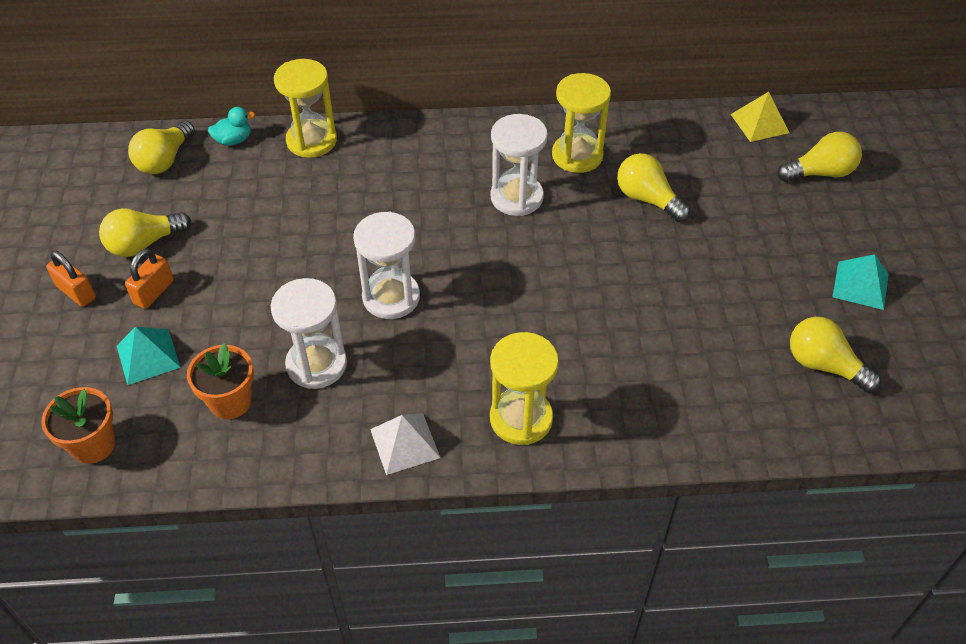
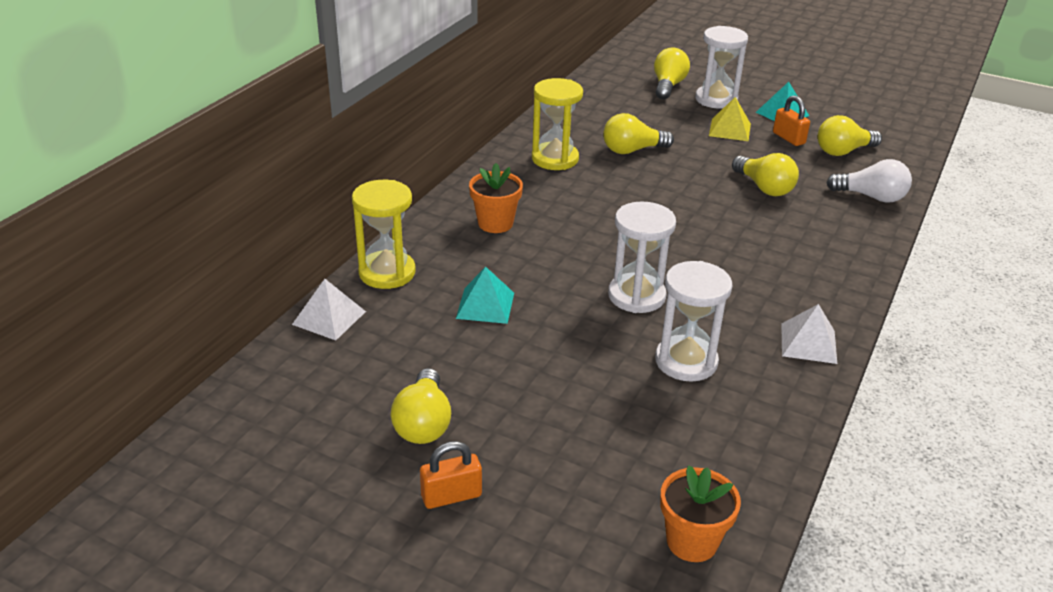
camera: 60 degrees left, 15 degrees down
turquoise pyramid [117,327,181,385] -> turquoise pyramid moved to [456,267,514,324]
orange padlock [125,249,174,309] -> orange padlock moved to [773,95,810,146]
yellow light bulb [128,121,195,174] -> yellow light bulb moved to [732,153,799,196]
orange flower pot [187,343,254,419] -> orange flower pot moved to [469,163,523,233]
turquoise duck [208,107,255,146] -> white pyramid [292,279,366,340]
white hourglass [490,114,548,216] -> white hourglass moved to [695,26,748,109]
yellow hourglass [490,332,559,445] -> none
yellow pyramid [731,92,790,142] -> yellow pyramid moved to [709,97,751,141]
none -> white light bulb [826,159,912,203]

